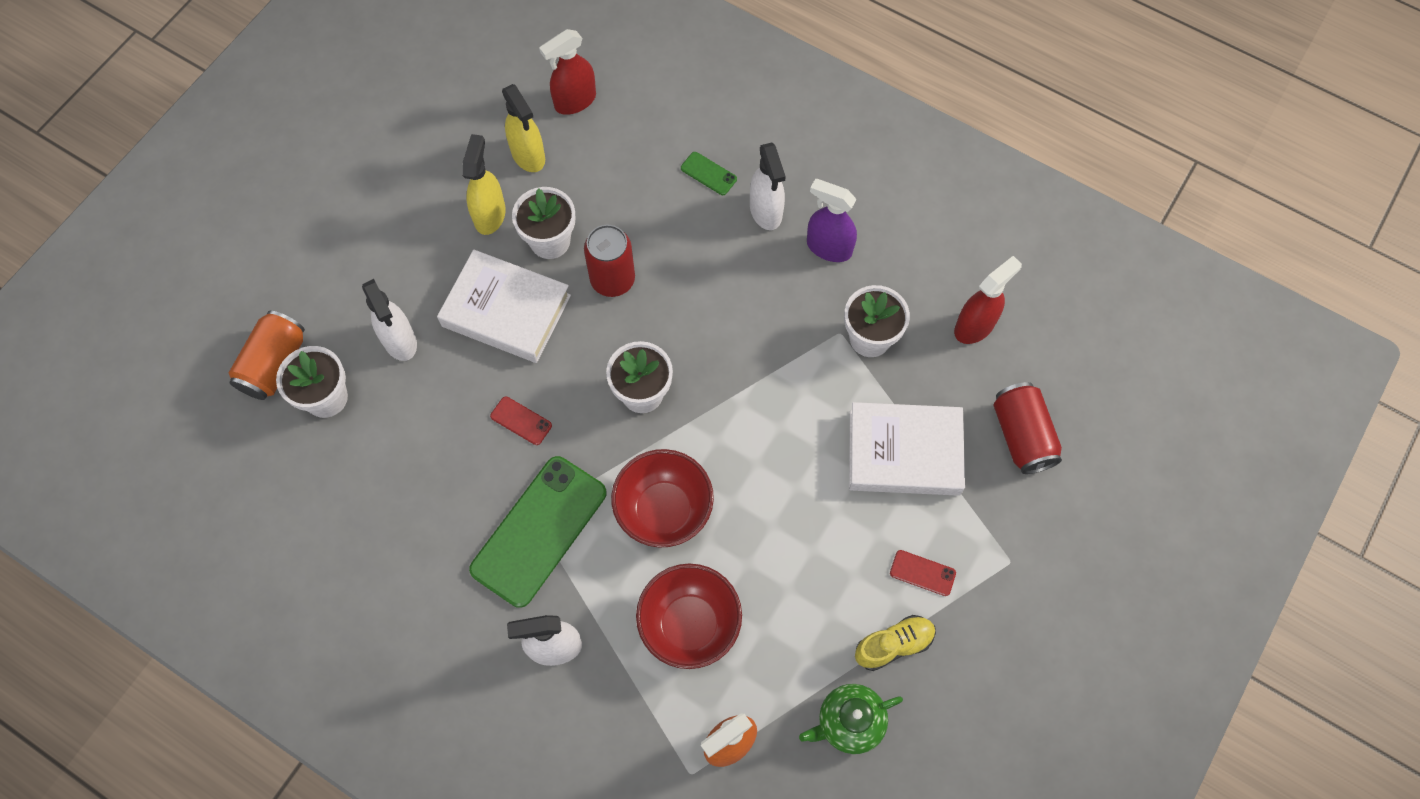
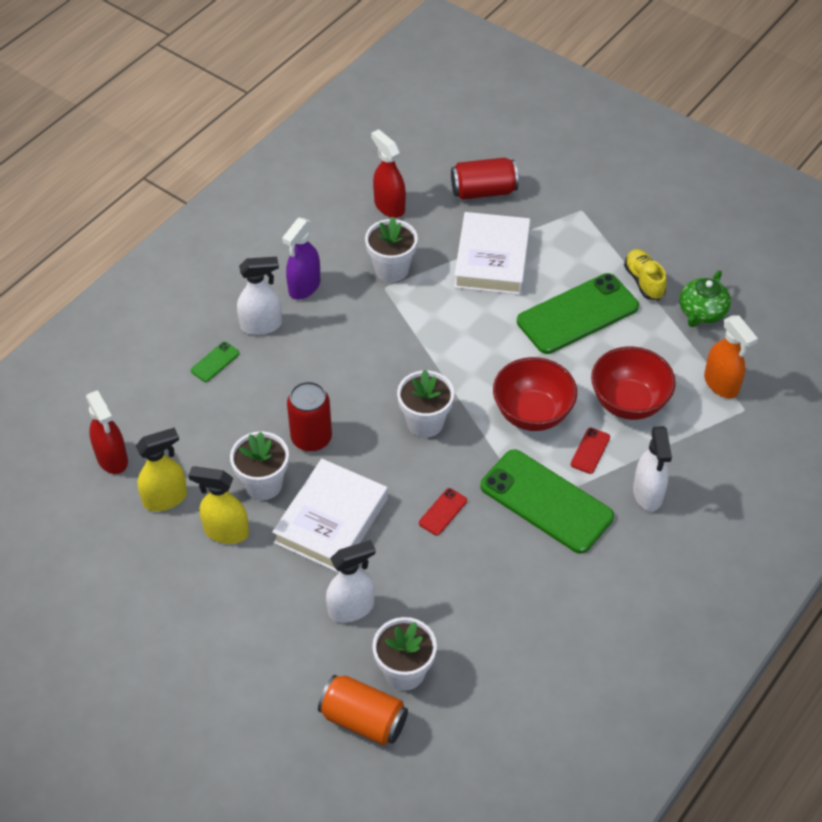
camera: 85 degrees left, 15 degrees down
green teapot [799,684,903,754] -> green teapot turned 45 degrees clockwise [680,270,731,327]
red phone [890,550,956,596] -> red phone moved to [571,428,610,474]
none -> green phone [517,273,639,354]

